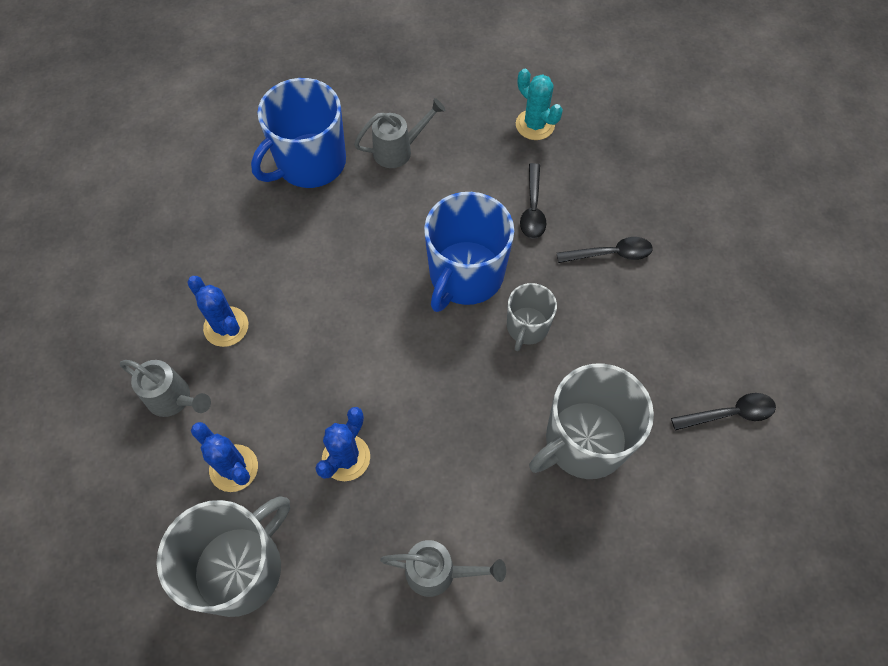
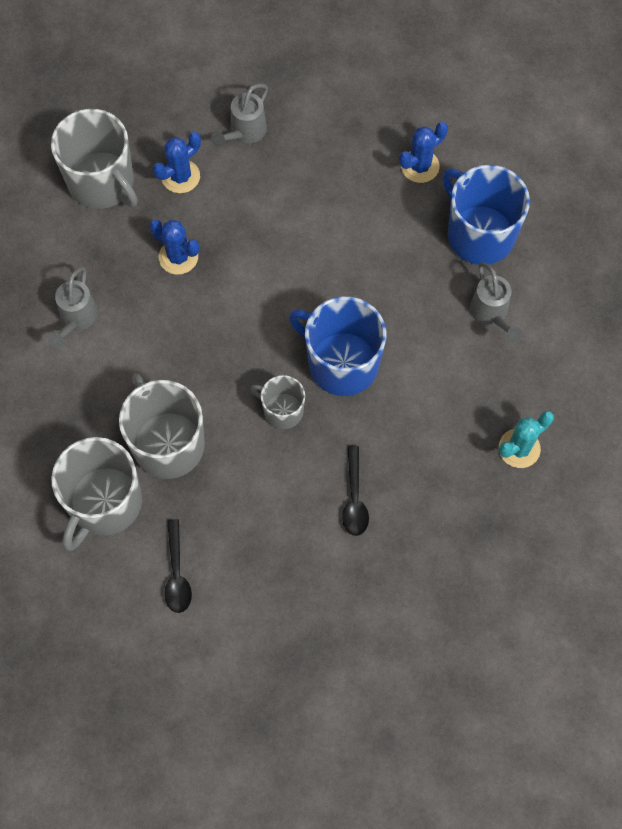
camera: 95 degrees right, 5 degrees up
blue cactus [187,276,248,347] -> blue cactus moved to [399,122,448,183]
black spoon [520,163,546,239] -> none
none -> grey mug [51,437,142,551]

